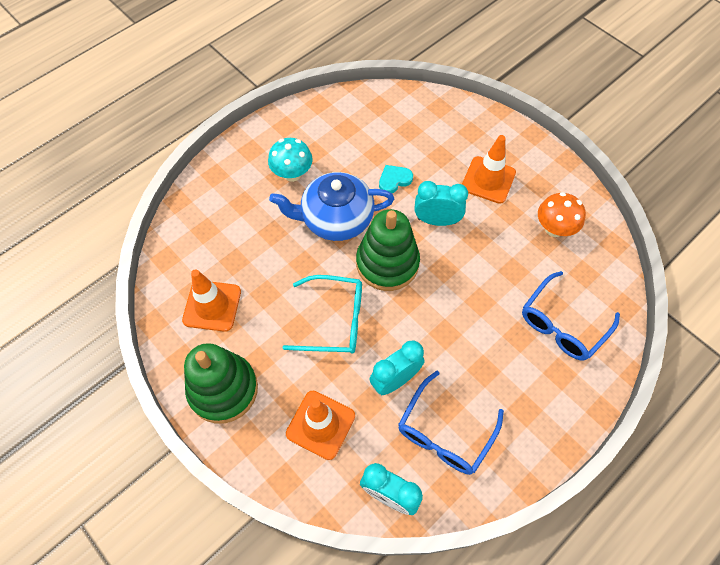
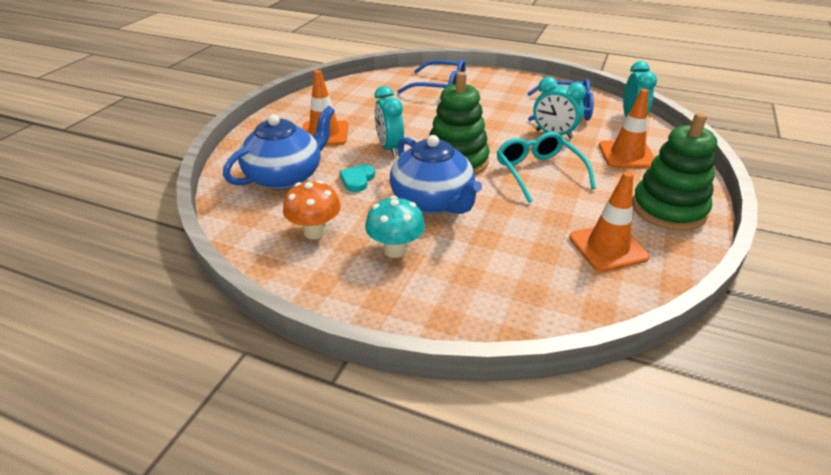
camera: 115 degrees left, 25 degrees down
turquoise heart [379,165,413,193] -> turquoise heart turned 75 degrees clockwise [339,164,375,192]
orange mushroom [538,192,586,237] -> orange mushroom moved to [283,180,341,239]
none -> blue teapot [223,106,335,190]

